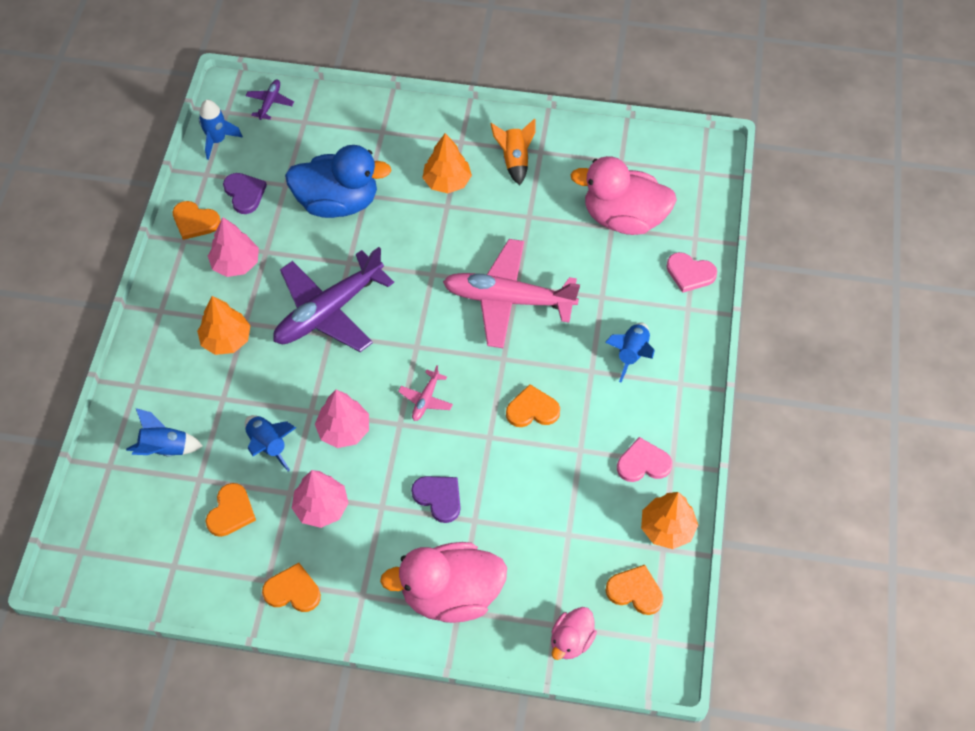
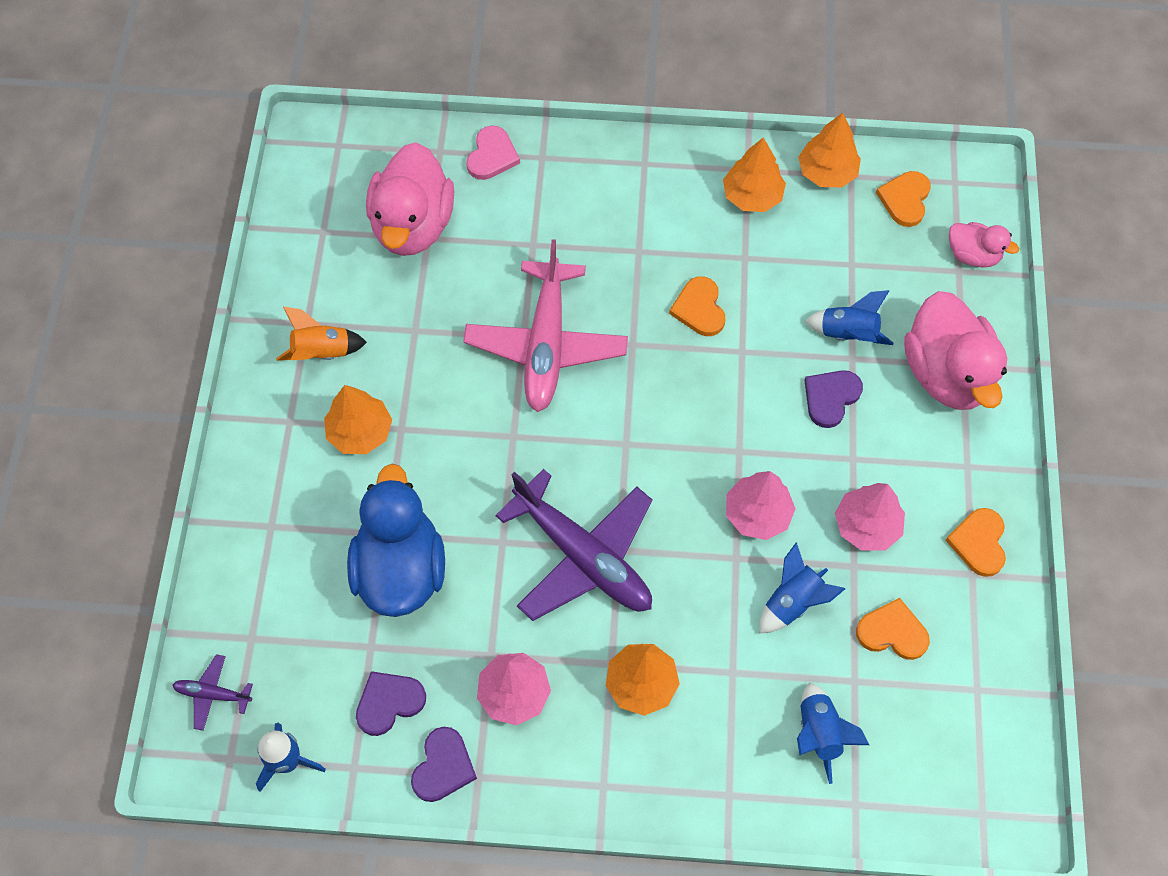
camera: 95 degrees left, 5 degrees up
orange heart [173,201,220,240] -> purple heart [411,727,477,802]
pink plane [398,365,453,421] -> none
blue rocket [605,322,655,382] -> blue rocket moved to [805,290,893,345]
pink heart [617,437,672,482] -> orange tree [723,137,786,212]

